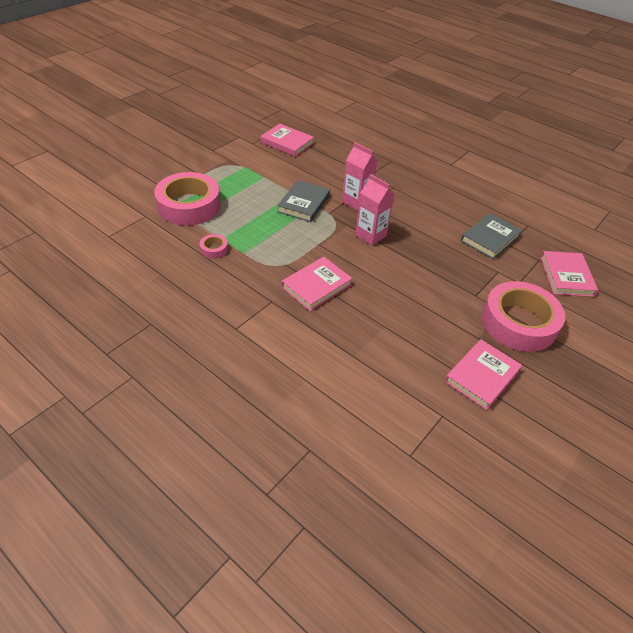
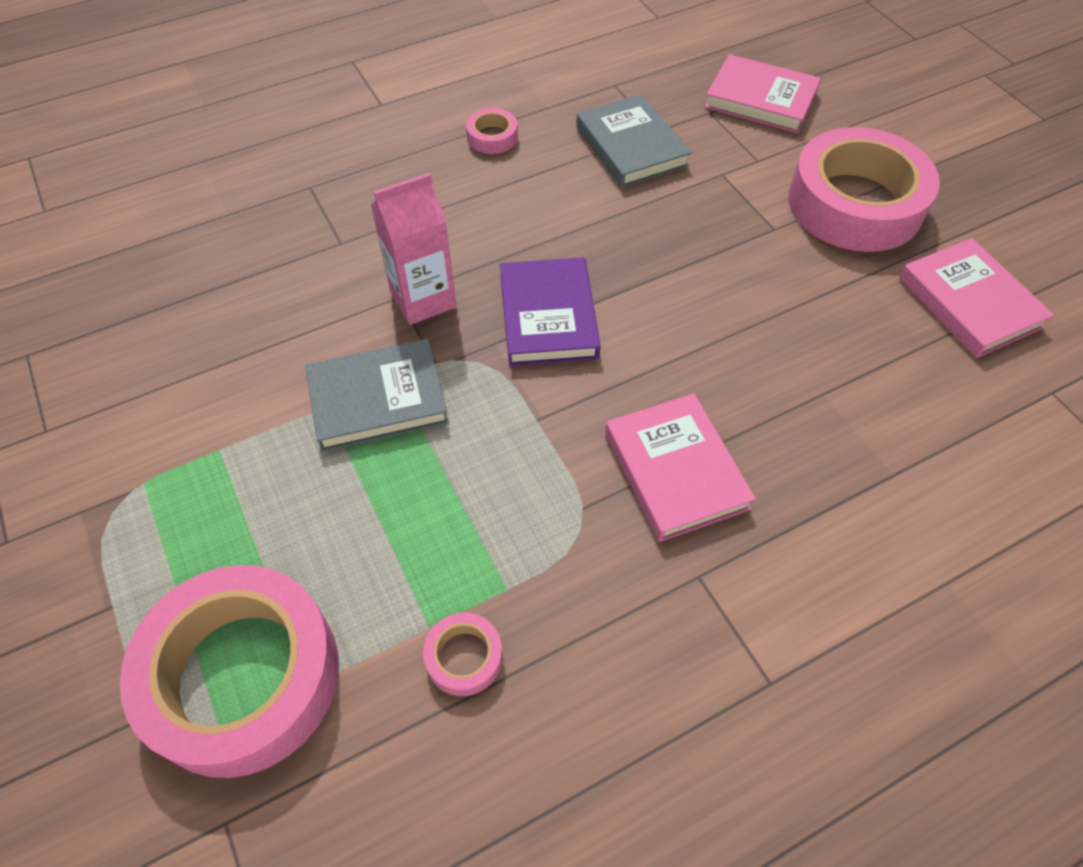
camera: 65 degrees left, 10 degrees up
pink book [261,124,314,157] -> none
grey book [277,180,330,222] -> grey book turned 60 degrees counterclockwise [305,339,449,452]
pink carton [355,174,394,246] -> purple book [500,257,601,366]
none -> pink tape [466,108,518,154]

